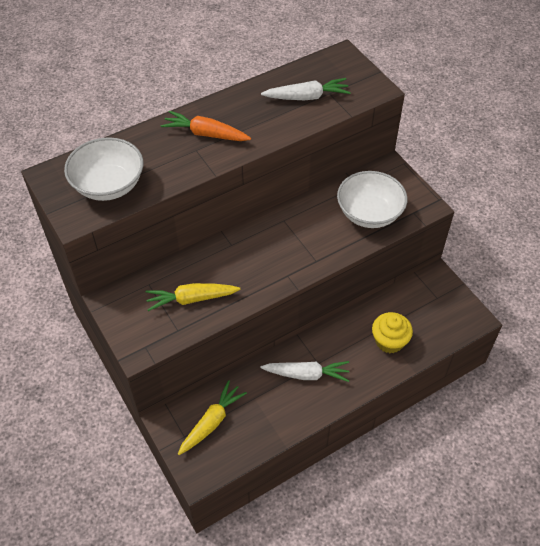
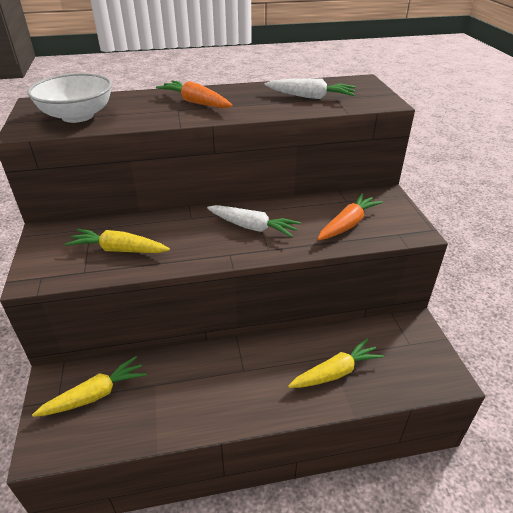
camera: 20 degrees right, 15 degrees down
white carrot [261,361,350,382] -> white carrot moved to [207,205,301,237]
white bowl [337,171,407,228] -> orange carrot [317,193,383,240]
yellow cupcake [372,312,413,353] -> yellow carrot [288,338,384,388]

